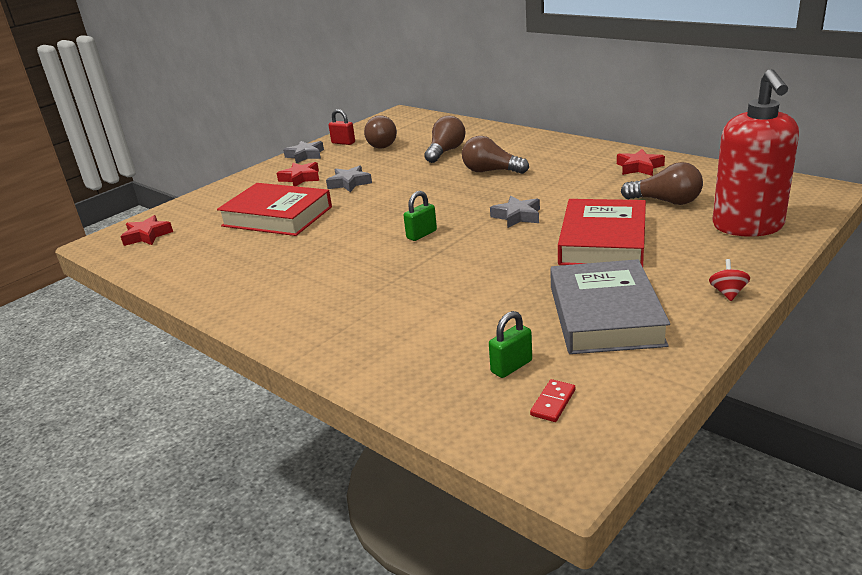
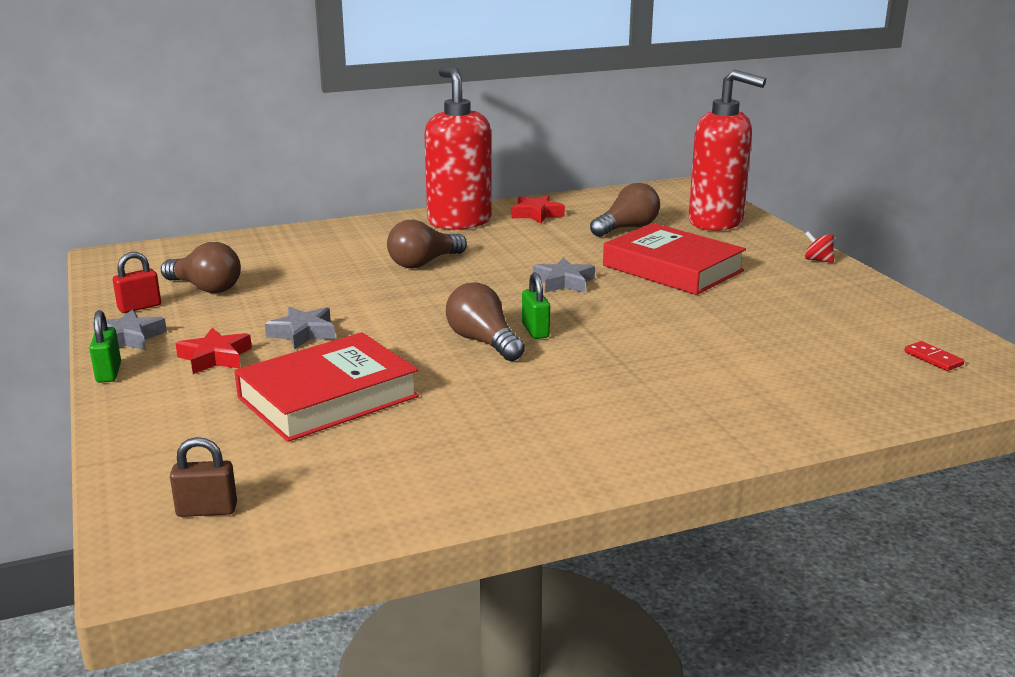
camera: 65 degrees left, 5 degrees down
red star [120,215,173,246] -> brown padlock [170,437,237,517]
brown light bulb [424,116,465,163] -> brown light bulb moved to [446,282,525,361]
green padlock [489,311,532,378] -> green padlock moved to [89,310,121,383]
grey book [550,259,670,354] -> none
none -> red soap dispenser [424,67,491,230]

